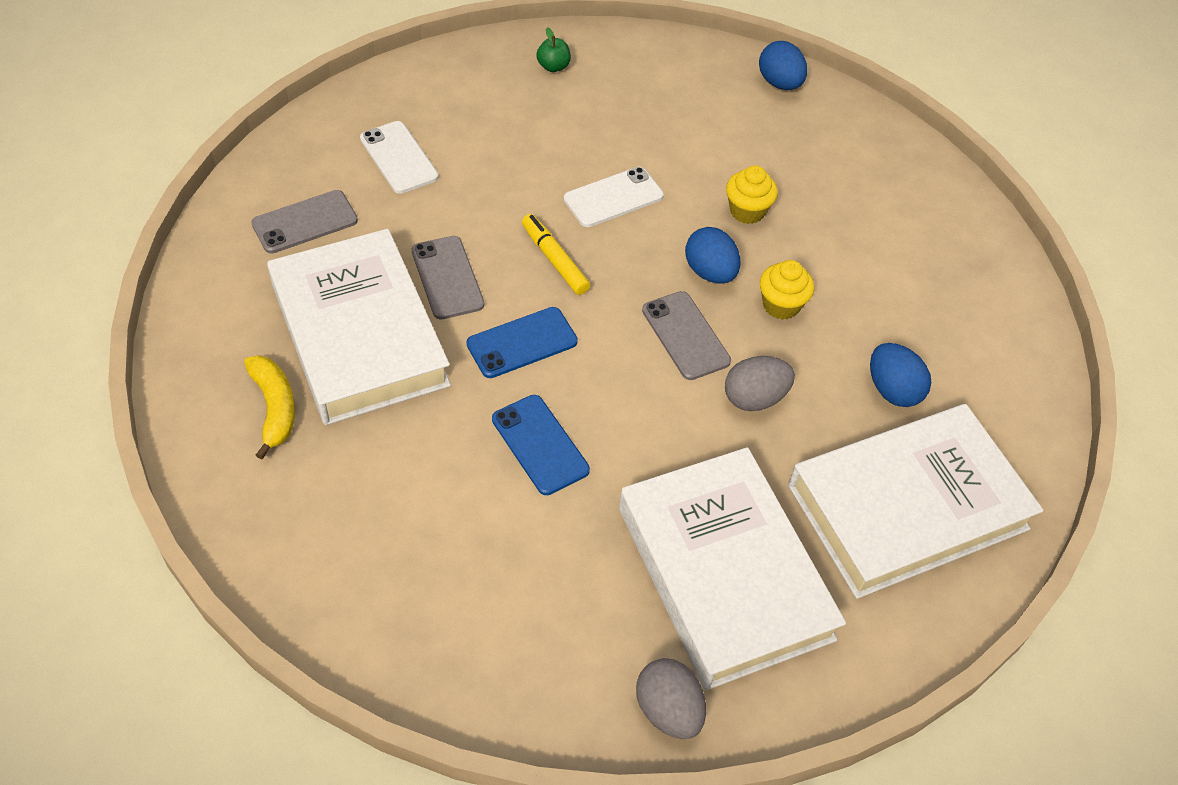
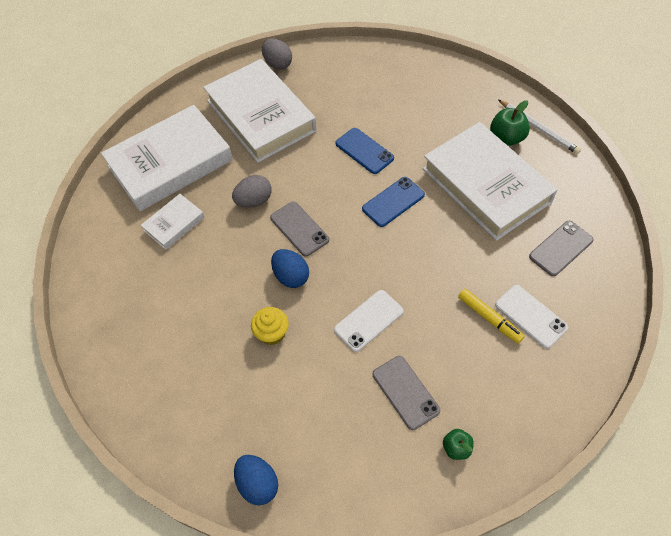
camera: 175 degrees right, 5 degrees up
yellow banana [244,355,295,459] -> green apple [490,100,530,146]
grey phone [412,236,485,319] -> grey phone moved to [373,356,440,430]
yellow marker [522,214,590,295] -> yellow marker moved to [458,289,525,344]
yellow cupcake [760,260,814,320] -> none
blue egg [870,343,931,407] -> white book [141,194,205,250]
none -> white pencil [498,100,581,154]

